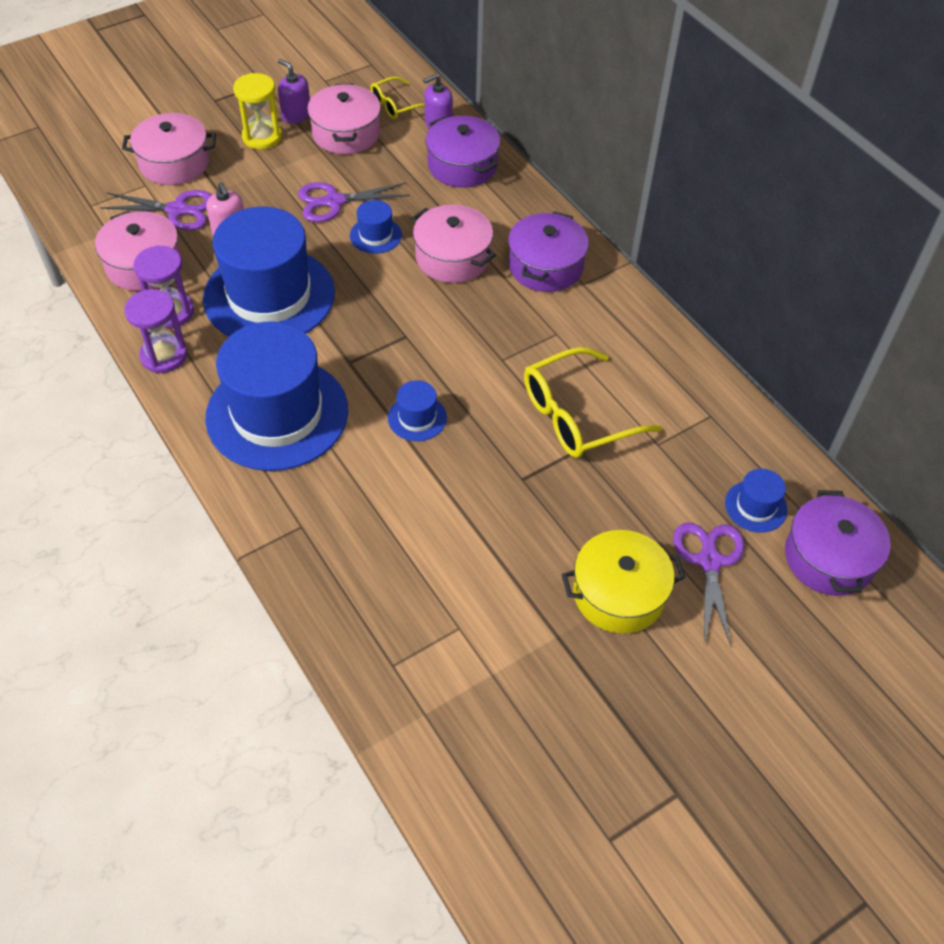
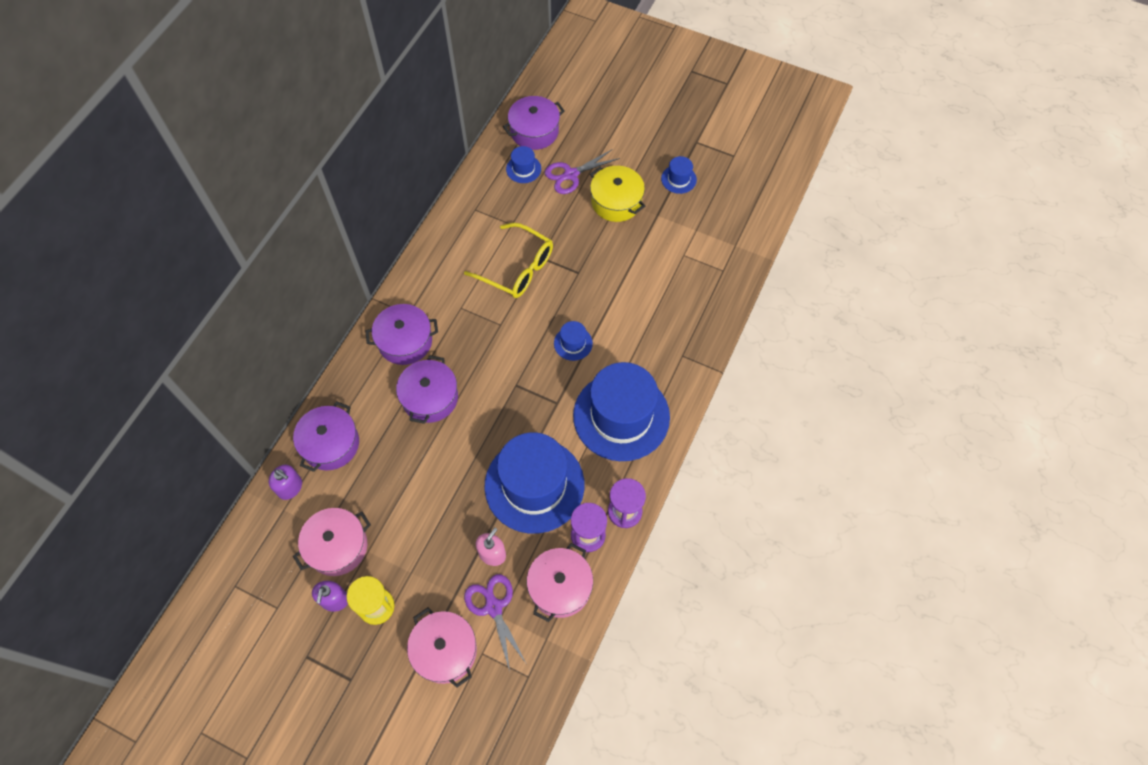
camera: 120 degrees left, 10 degrees up
purple scissors [298,182,410,222] -> none
blue hat [350,200,402,254] -> blue hat moved to [661,156,697,194]
yellow glasses [371,76,425,119] -> none
pink pot [412,205,496,283] -> purple pot [396,355,458,424]

